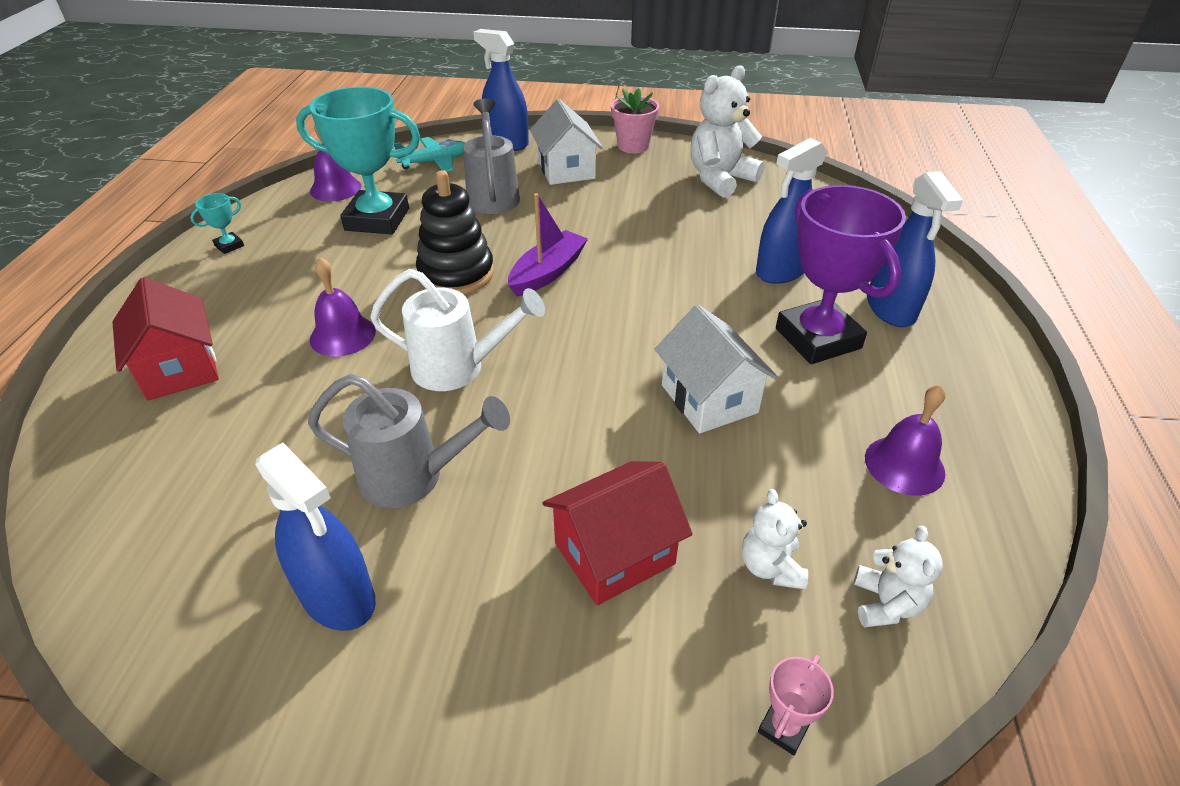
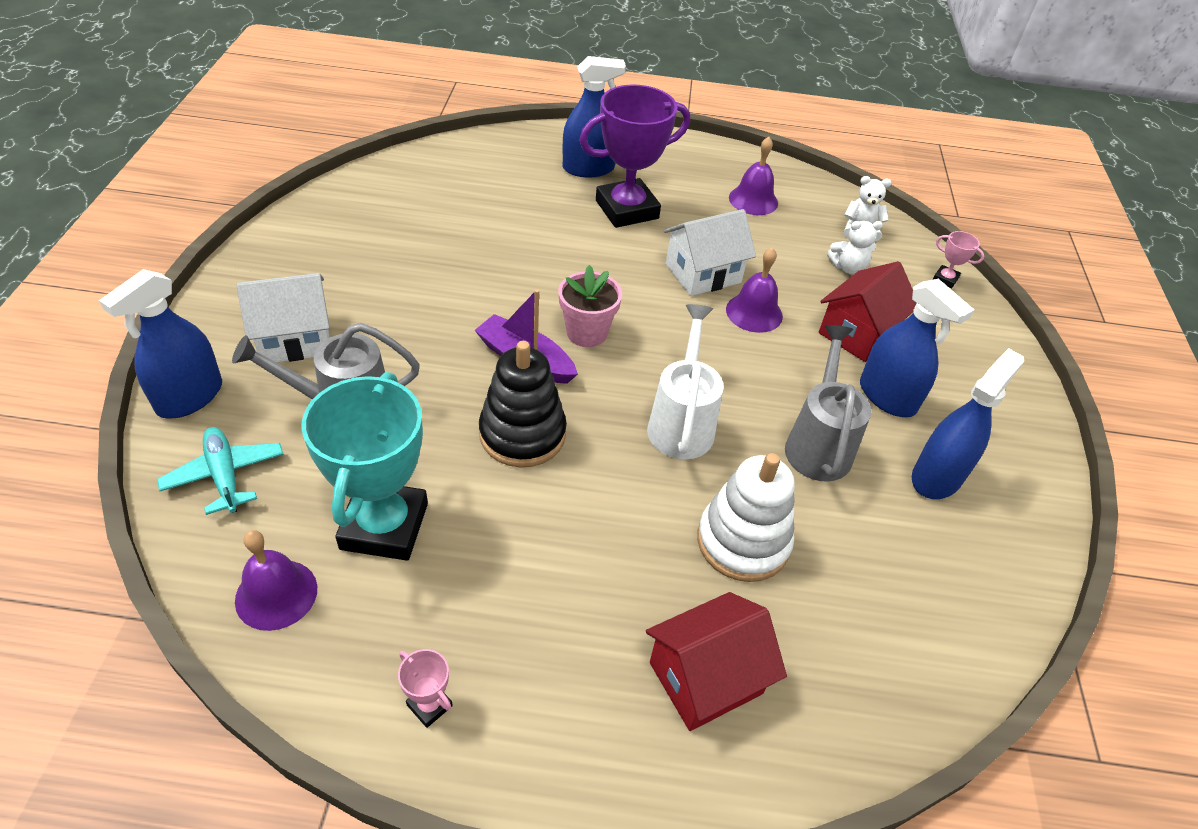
camera: 95 degrees left, 5 degrees up
turquoise trophy [190,193,244,254] -> pink trophy [398,649,453,728]
purple bell [310,258,376,357] -> purple bell moved to [726,247,783,333]
red house [542,461,693,605] -> red house turned 75 degrees clockwise [819,261,917,362]
pink flower pot [611,88,660,153] -> pink flower pot moved to [558,265,622,347]
white teddy bear [691,65,765,198] -> none
blue spray bottle [756,138,828,284] -> blue spray bottle moved to [860,279,974,417]
none -> white stacking toy [697,453,795,582]

